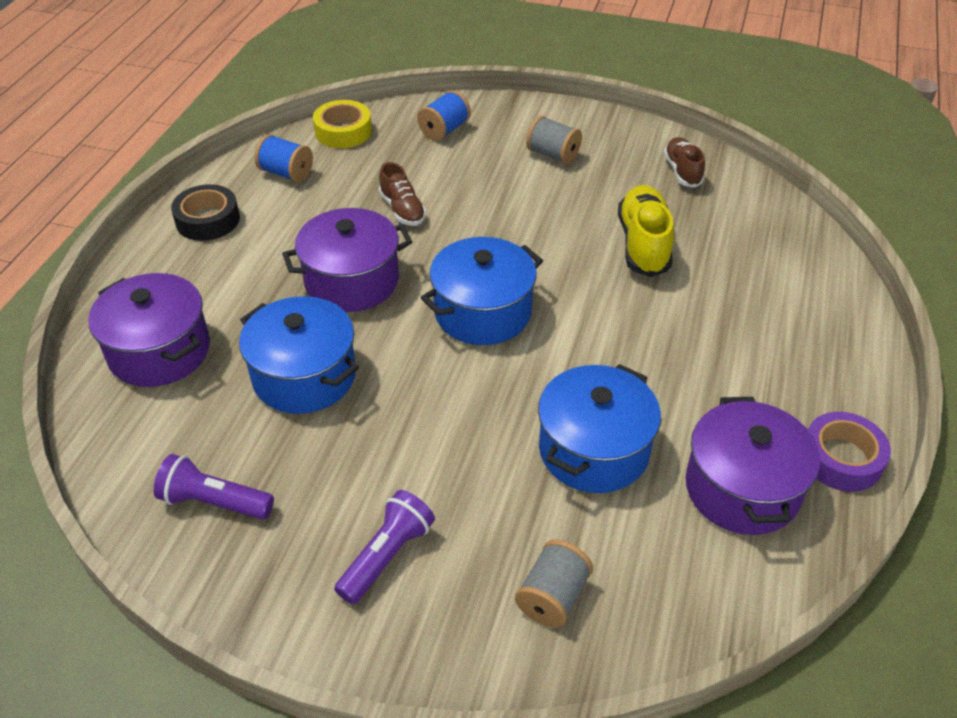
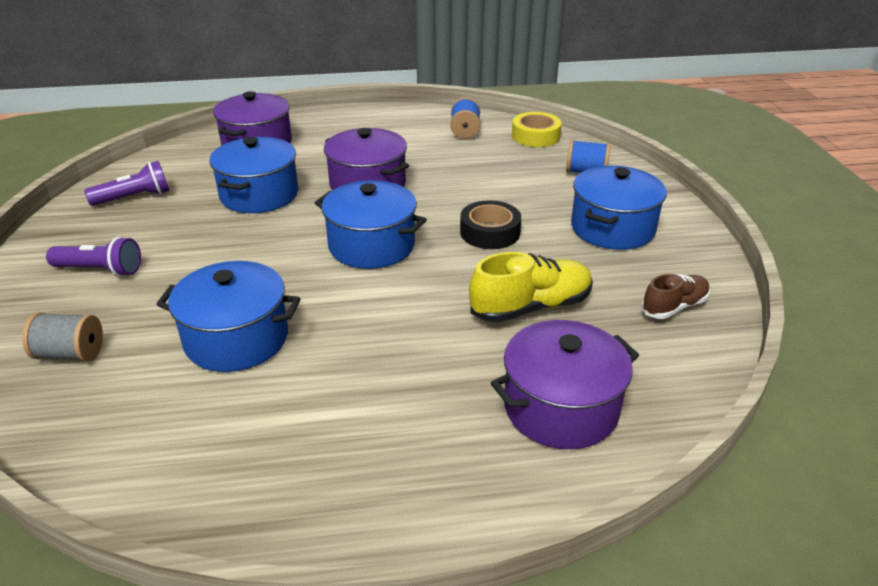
camera: 65 degrees right, 10 degrees down
purple flashlight [154,454,274,520] -> purple flashlight turned 75 degrees clockwise [84,161,170,206]
black tape [171,184,240,241] -> black tape moved to [460,200,521,249]
brown shoe [379,162,426,226] -> none
grey spool [526,116,582,164] -> blue pot [571,166,667,250]
purple pot [685,397,820,535] -> purple pot moved to [491,320,639,449]
purple tape [808,412,891,492] -> none

